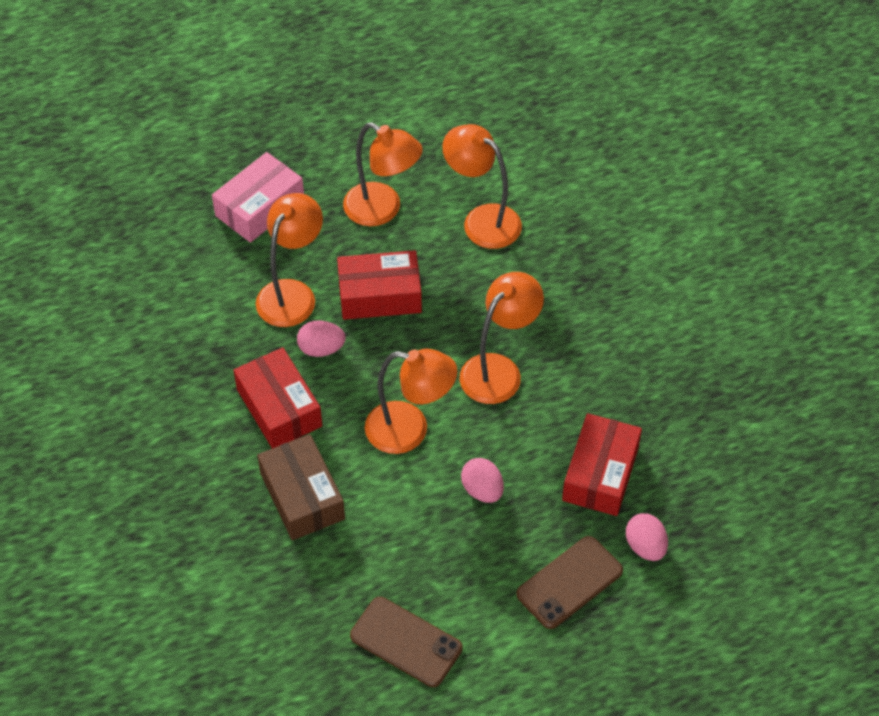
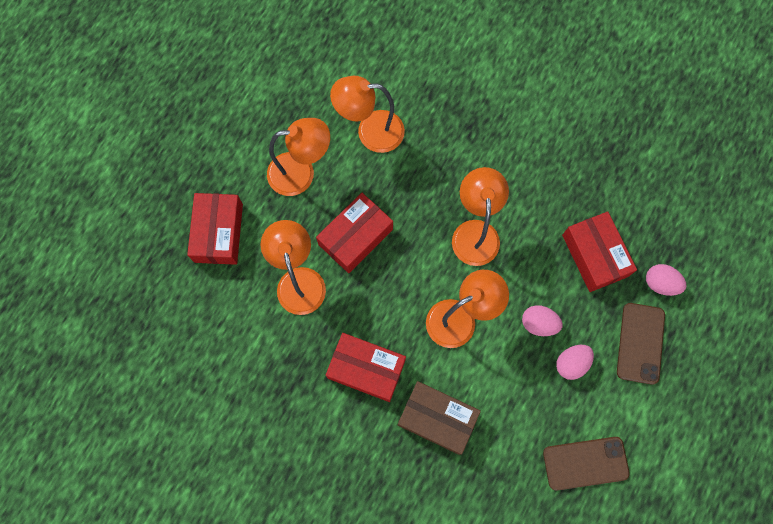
camera: 40 degrees left, 20 degrees up
pink box [212,152,304,243] -> red box [187,193,243,265]
pink egg [297,320,346,357] -> pink egg moved to [556,345,594,380]

